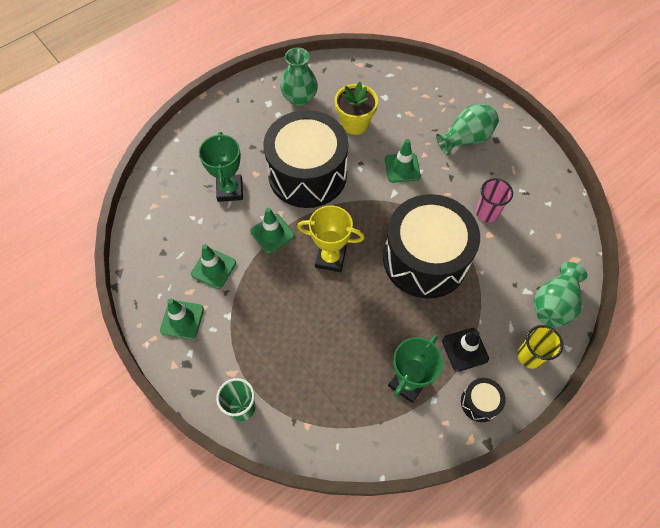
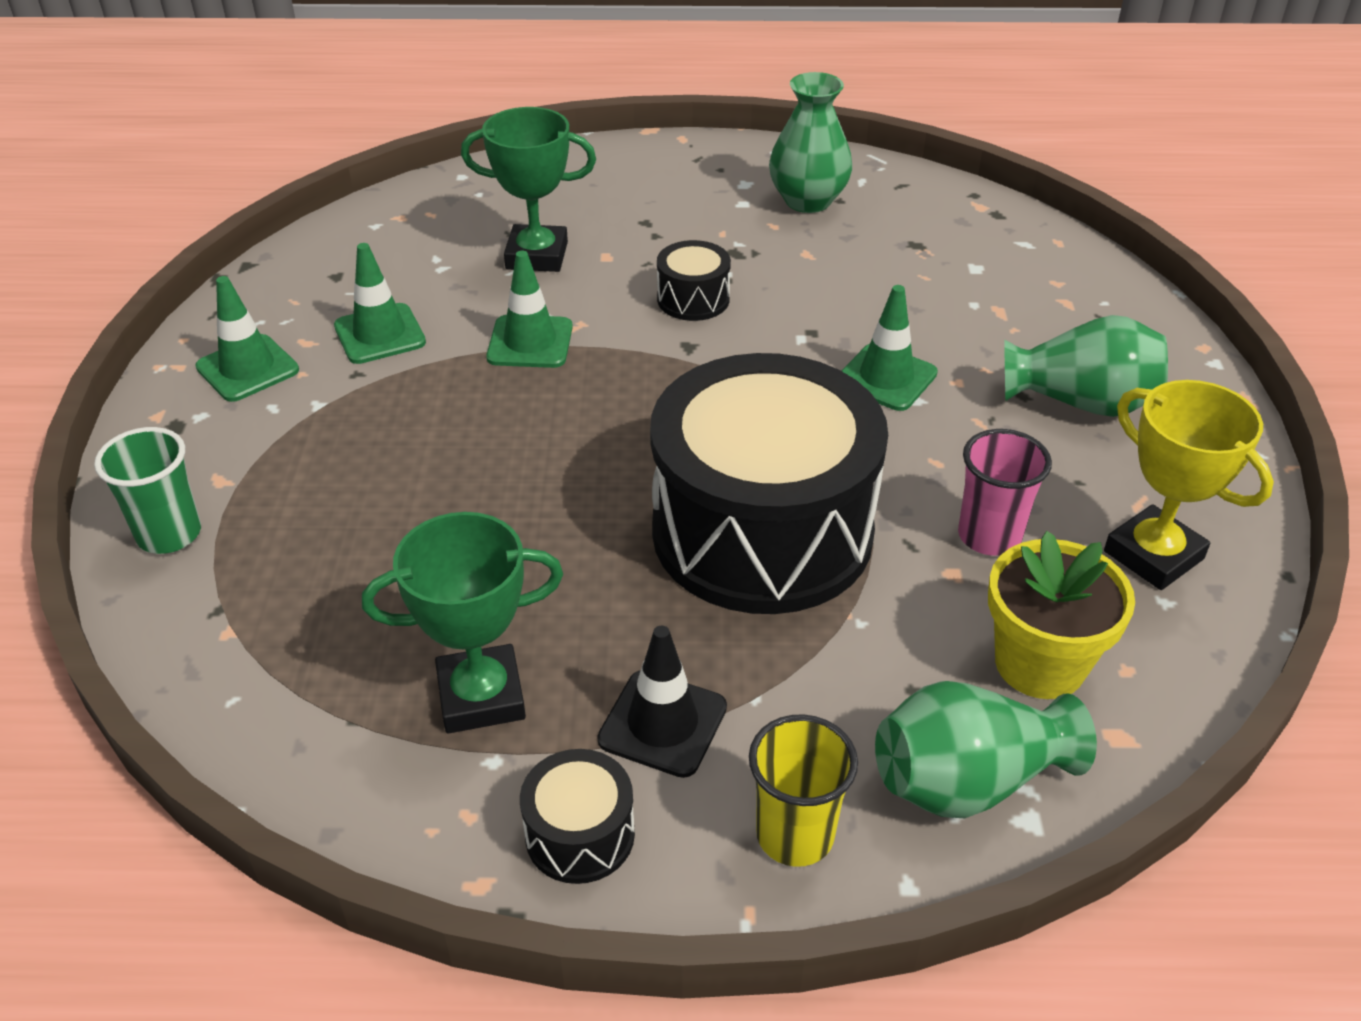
camera: 40 degrees right, 20 degrees down
green trophy [198,132,243,202] -> green trophy turned 60 degrees clockwise [461,107,596,272]
black drum [263,110,348,208] -> black drum [657,240,731,321], size x0.40
yellow trophy [297,205,365,272] -> yellow trophy moved to [1104,380,1274,590]
yellow flower pot [335,82,378,135] -> yellow flower pot moved to [988,531,1135,699]

